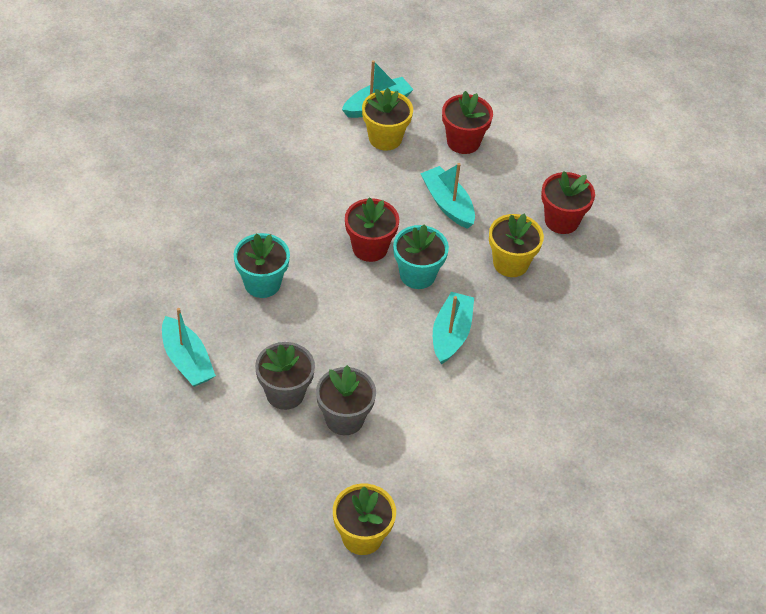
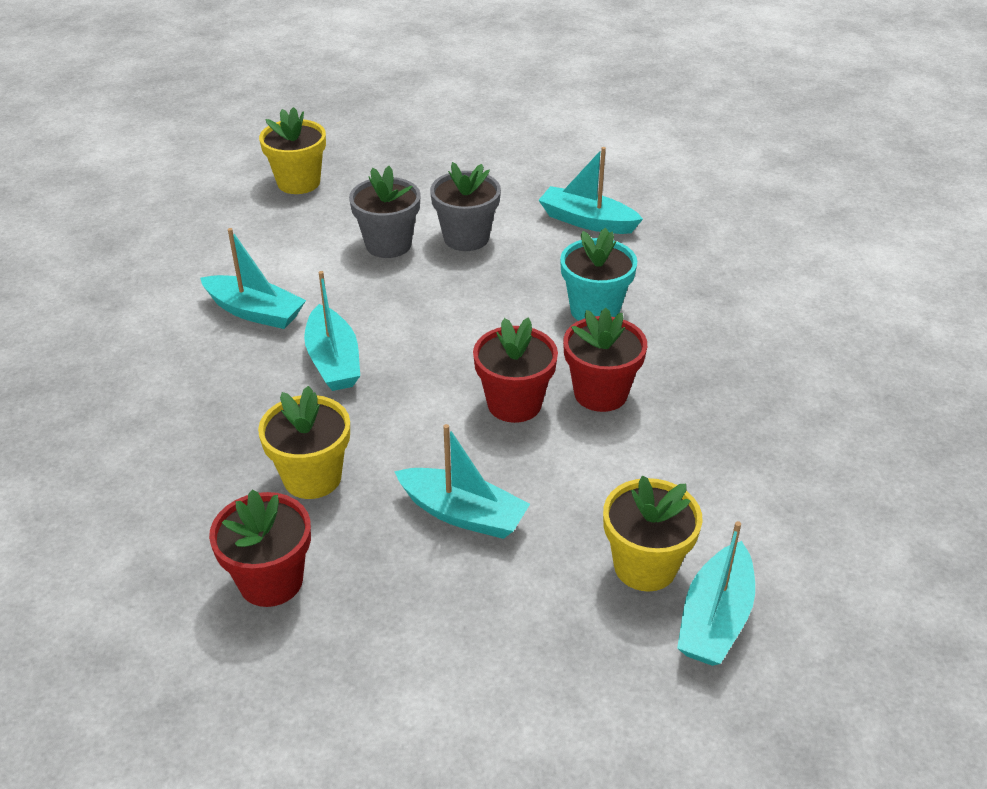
camera: 150 degrees right, 10 degrees down
turquoise flower pot [393,224,449,289] -> none
red flower pot [442,91,493,154] -> red flower pot moved to [563,307,647,412]
none -> turquoise boat [200,228,306,329]

